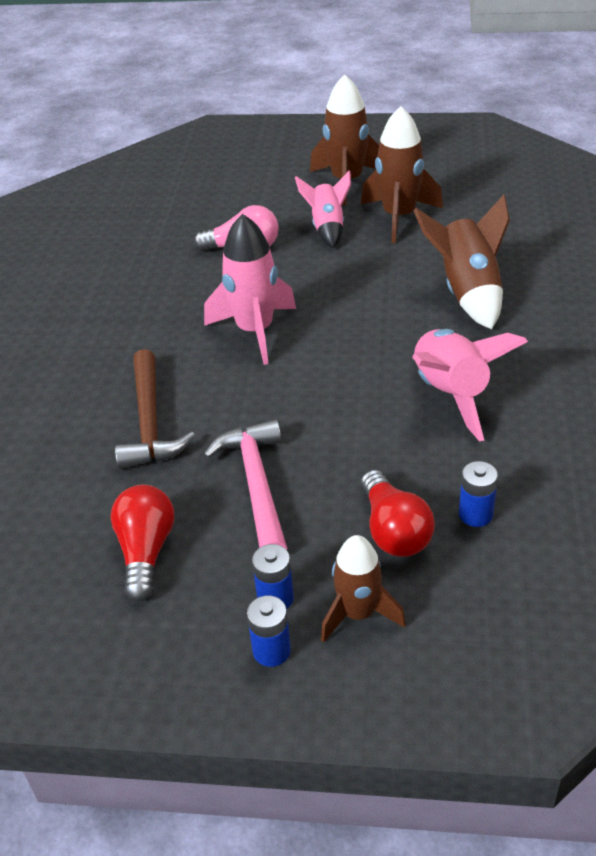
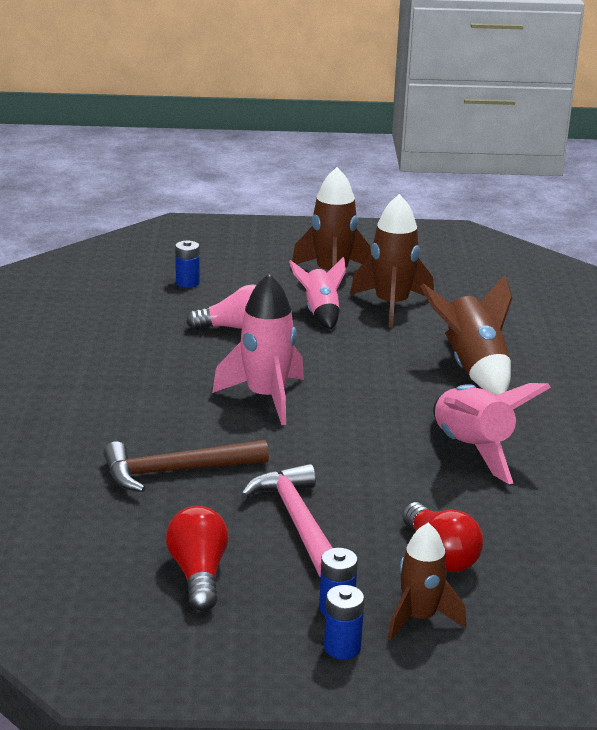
camera: 10 degrees left, 15 degrees down
brown hammer [115,349,195,469] -> brown hammer turned 90 degrees clockwise [103,440,269,492]
blue battery [459,461,498,527] -> blue battery moved to [175,240,200,288]

